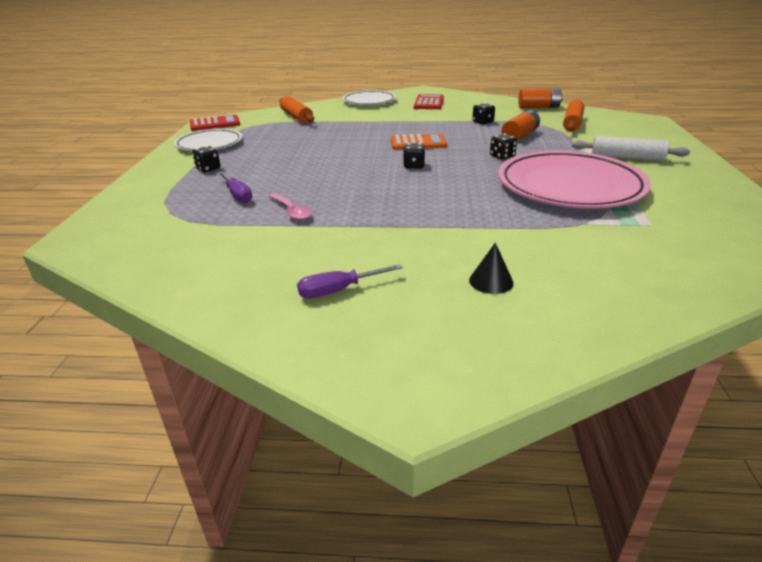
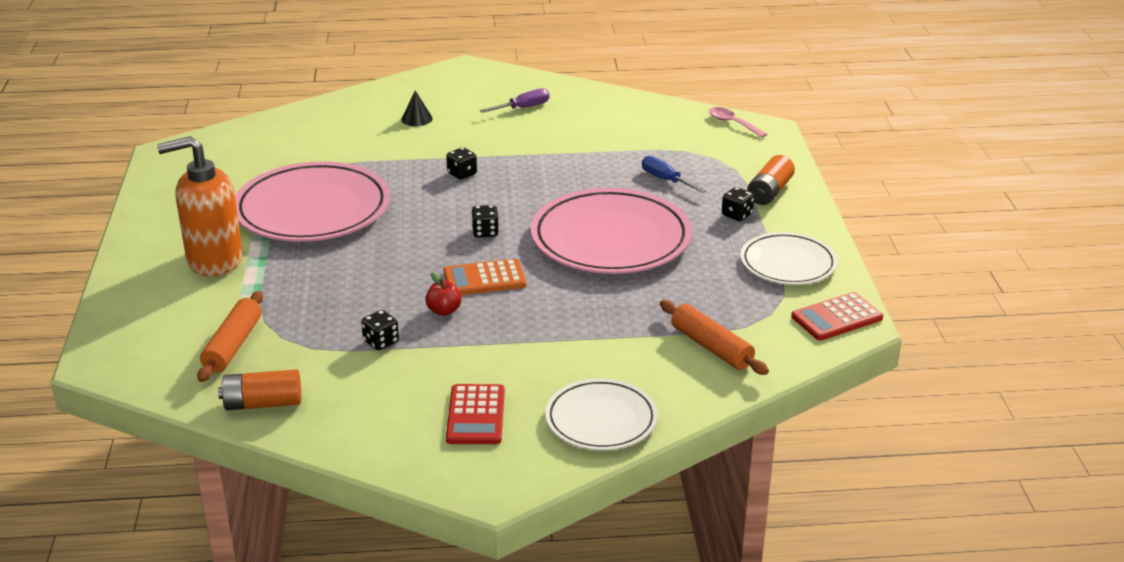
camera: 170 degrees right, 0 degrees up
purple screwdriver [218,172,252,203] -> blue screwdriver [642,156,706,193]
pink spoon [269,193,312,220] -> pink spoon moved to [709,107,767,138]
black dice [490,134,517,160] -> black dice moved to [446,147,477,180]
orange battery [502,110,540,141] -> orange battery moved to [747,155,795,205]
white rolling pin [572,136,690,161] -> orange soap dispenser [157,136,243,276]
none -> red apple [425,272,462,316]
none -> pink plate [531,188,692,274]

